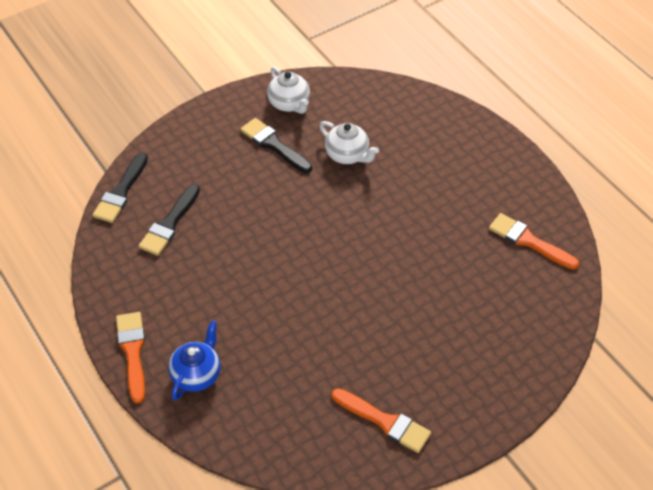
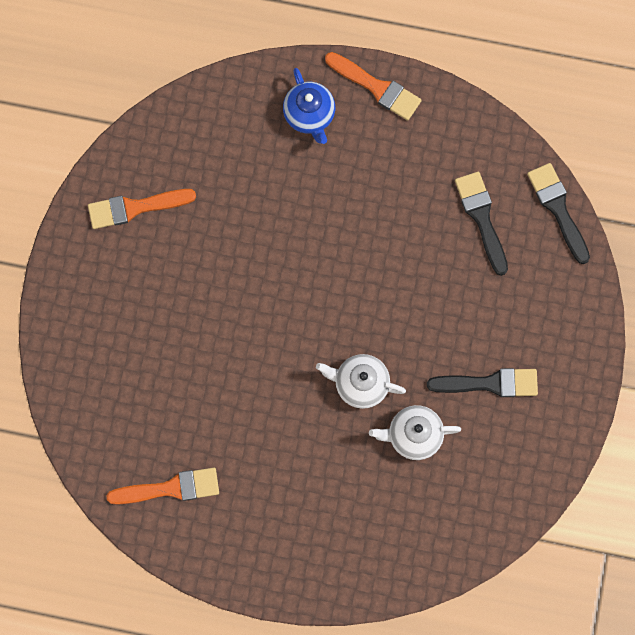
camera: 135 degrees right, 25 degrees up
white teapot [267,66,310,114] -> white teapot moved to [316,354,406,409]

